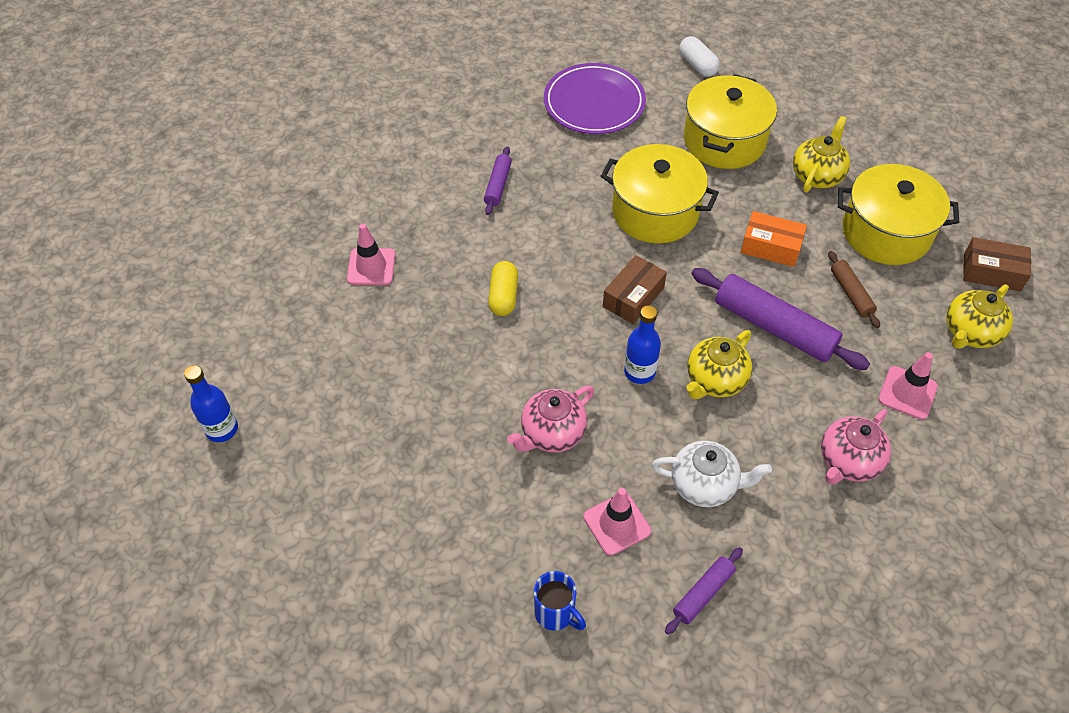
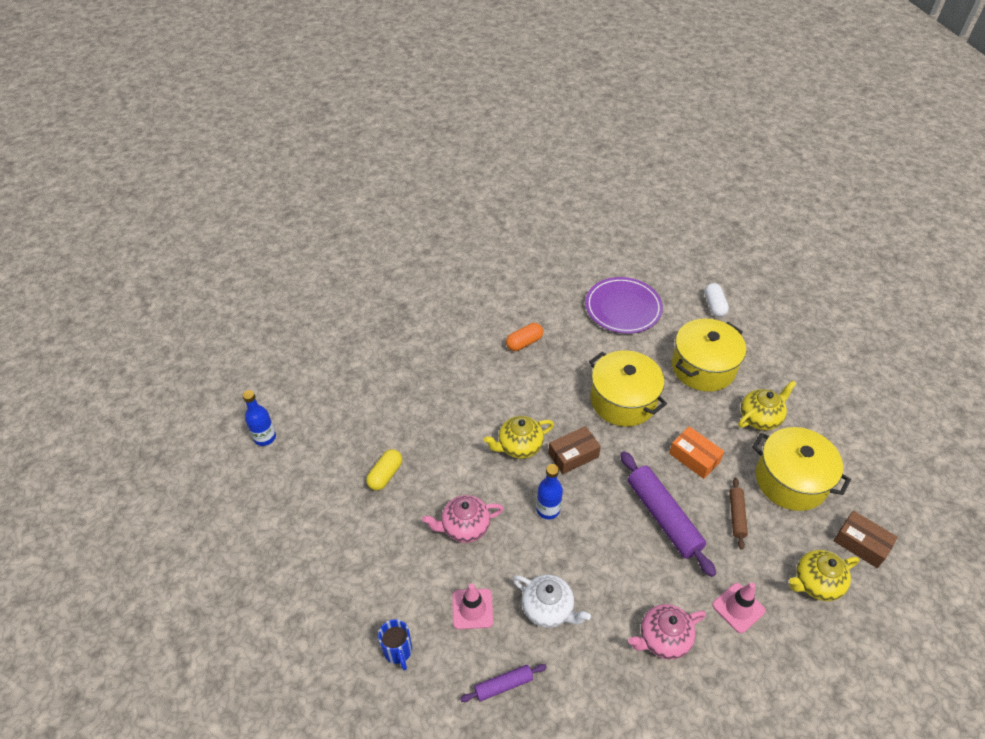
camera: 25 degrees right, 5 degrees down
pink traffic cone [347,224,395,285] -> none
purple rolling pin [484,147,512,215] -> orange capsule [506,323,543,351]
yellow capsule [488,261,518,316] -> yellow capsule moved to [366,449,402,491]
yellow teapot [687,330,752,399] -> yellow teapot moved to [484,416,554,459]

